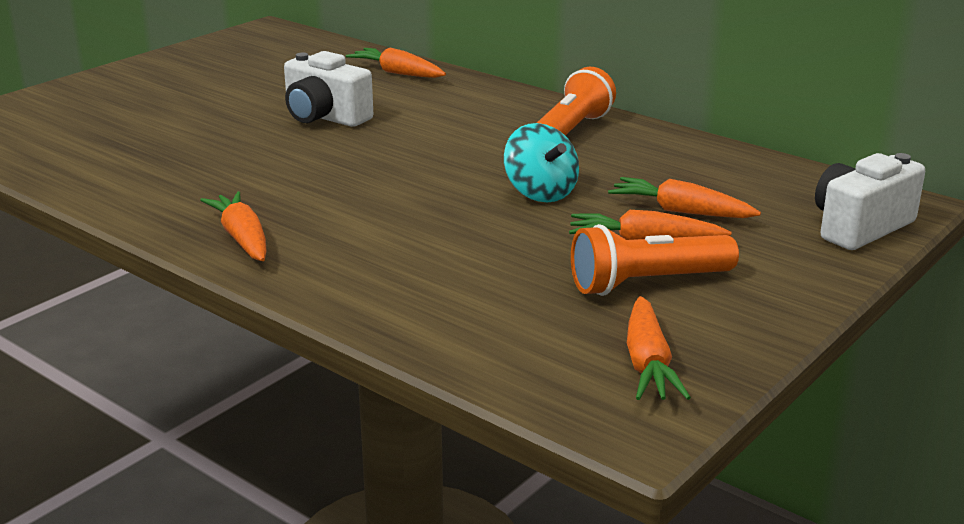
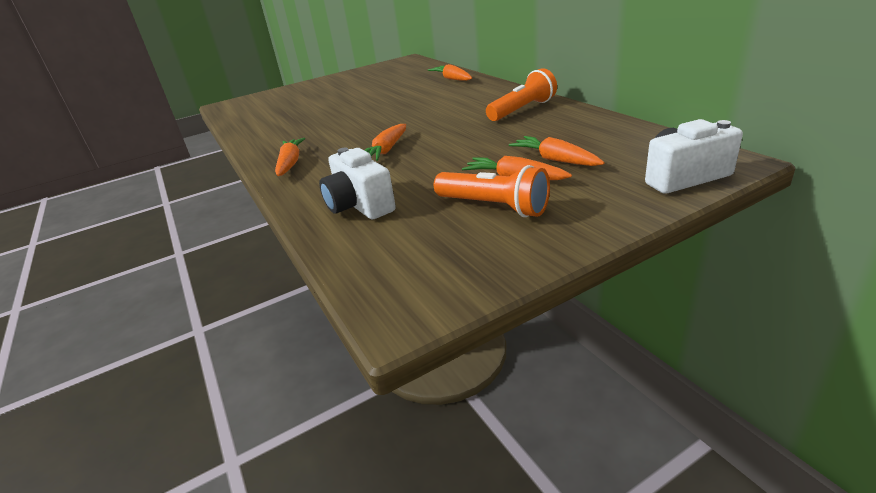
camera: 25 degrees right, 5 degrees up
white camera [284,51,373,127] -> white camera moved to [319,148,396,219]
turquoise spinning top [504,123,579,202] -> none
orange flashlight [571,224,739,296] -> orange flashlight turned 150 degrees counterclockwise [434,165,550,217]
orange carrot [627,296,691,400] -> orange carrot moved to [364,124,406,161]

